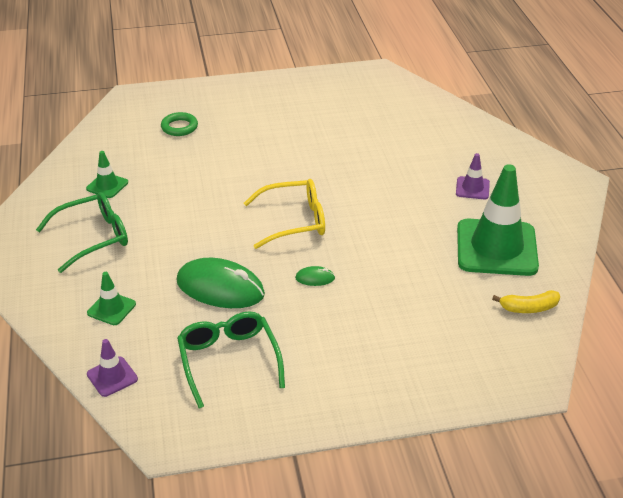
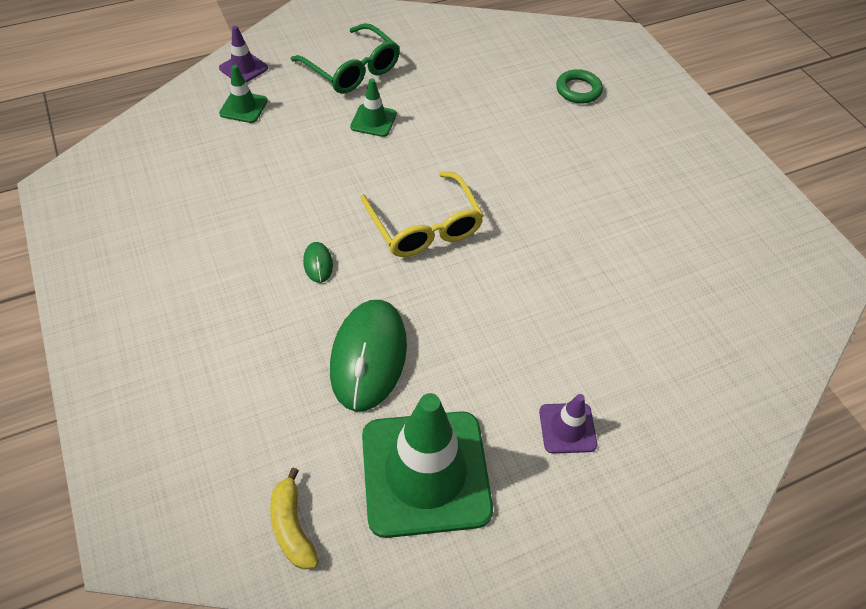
camera: 75 degrees right, 15 degrees up
green traffic cone [86,151,128,198] -> green traffic cone moved to [350,79,397,137]
purple traffic cone [87,339,138,397] -> purple traffic cone moved to [219,26,268,83]
green mouse [176,258,265,308] -> green mouse moved to [330,300,407,412]
green glasses [177,312,285,409] -> none

